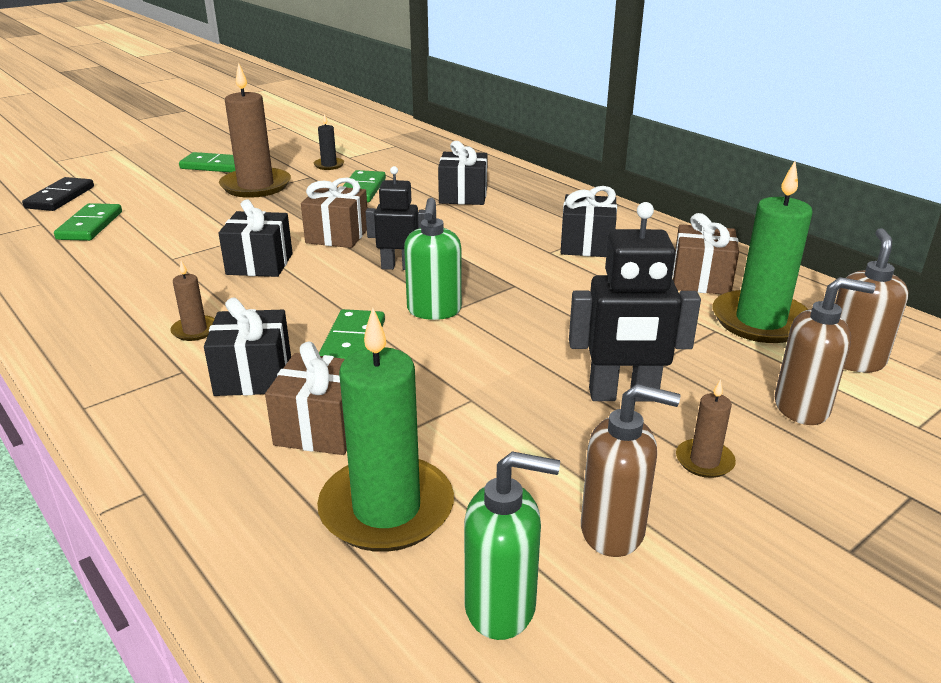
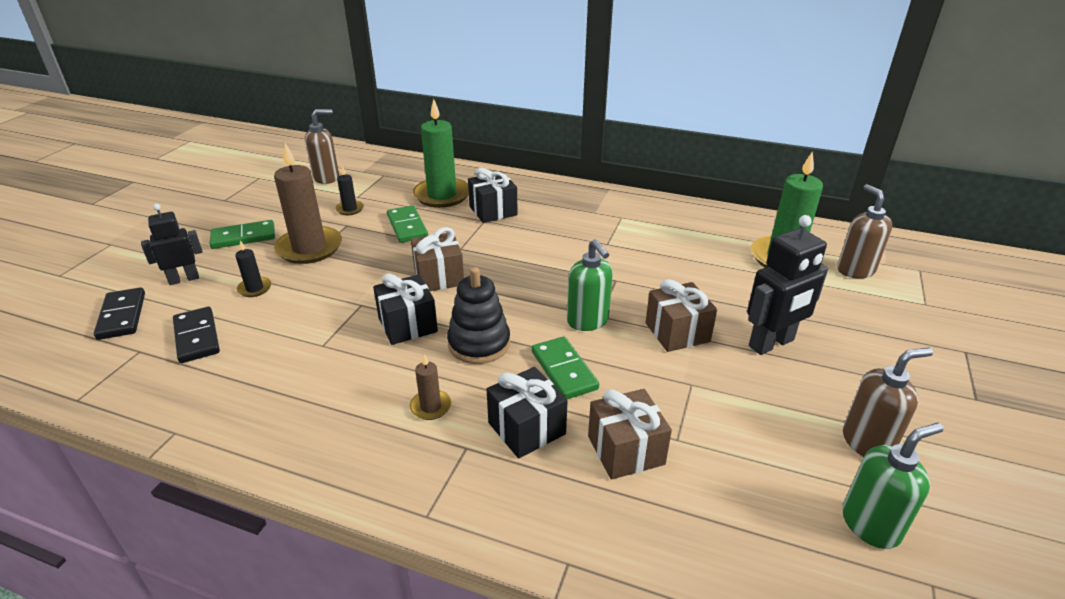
camera: 30 degrees left, 5 degrees up
green domino [54,203,122,241] -> black domino [173,307,220,363]
green candle [317,307,454,552] -> green candle moved to [413,99,469,208]
black robot [366,166,425,270] -> black robot moved to [141,204,202,285]
black gift [561,186,617,257] -> none
brown gift [672,213,739,294] -> brown gift moved to [646,279,717,352]
brown candle [676,379,736,478] -> none
brown soap dispenser [775,277,876,425] -> brown soap dispenser moved to [305,109,339,184]
none -> black candle [235,241,271,297]
none -> black stacking toy [447,267,510,364]

